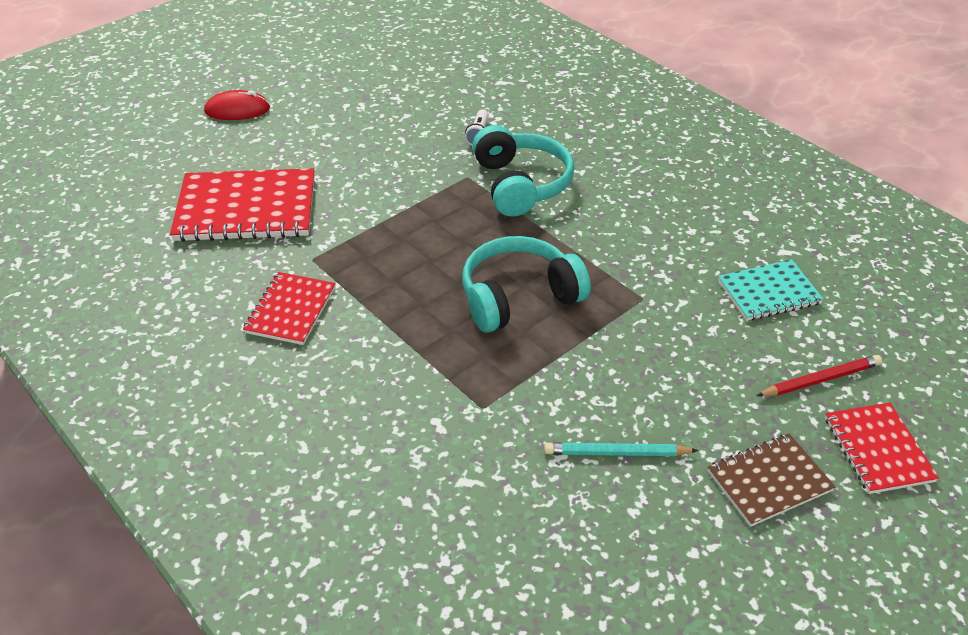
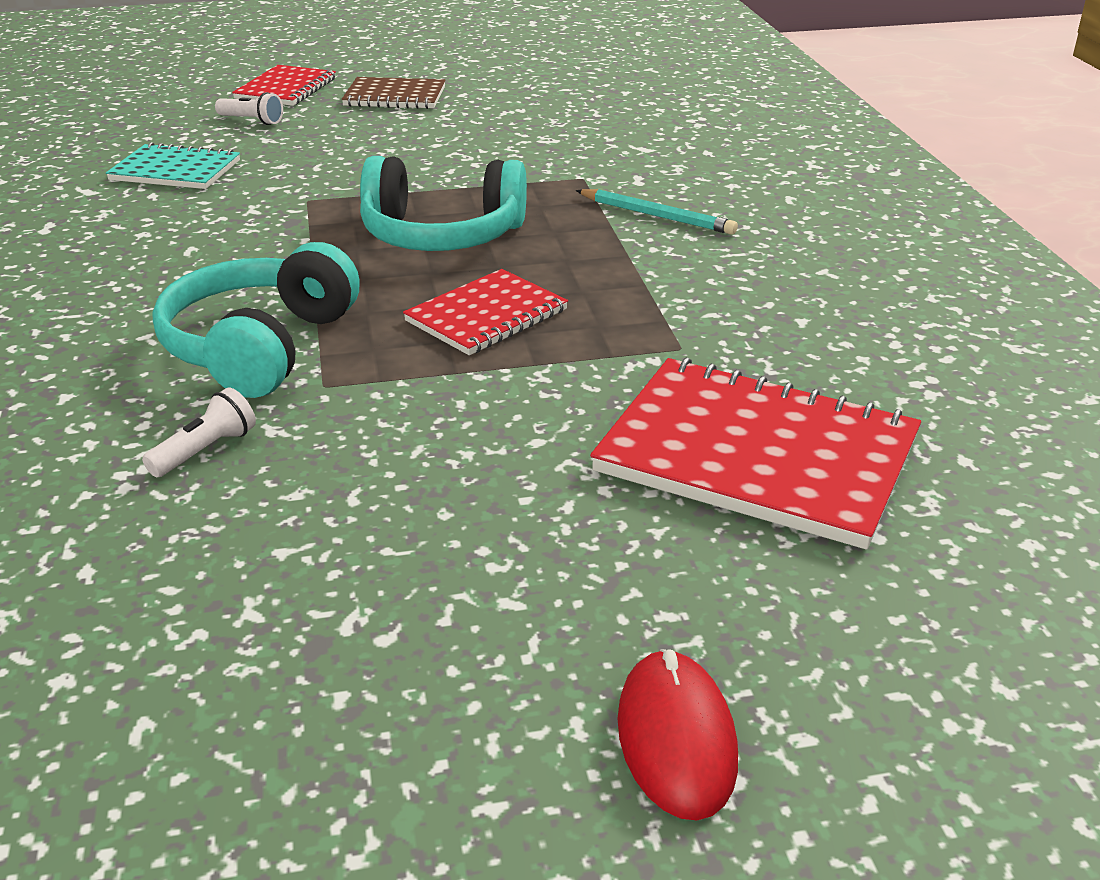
camera: 150 degrees left, 10 degrees down
red mouse [204,90,270,120] -> red mouse turned 60 degrees clockwise [618,649,738,820]
red notebook [243,272,336,345] -> red notebook moved to [403,269,568,355]
turquoise pencil [544,443,698,456] -> turquoise pencil moved to [576,189,738,235]
red pencil [756,355,882,396] -> white flashlight [215,92,283,125]

